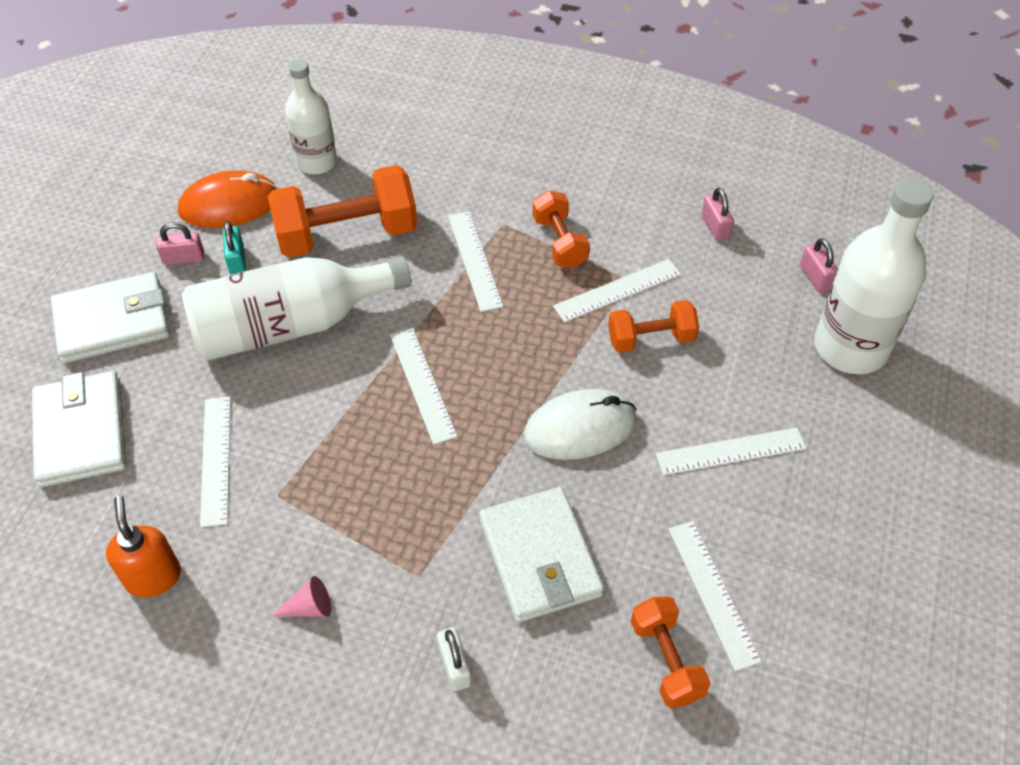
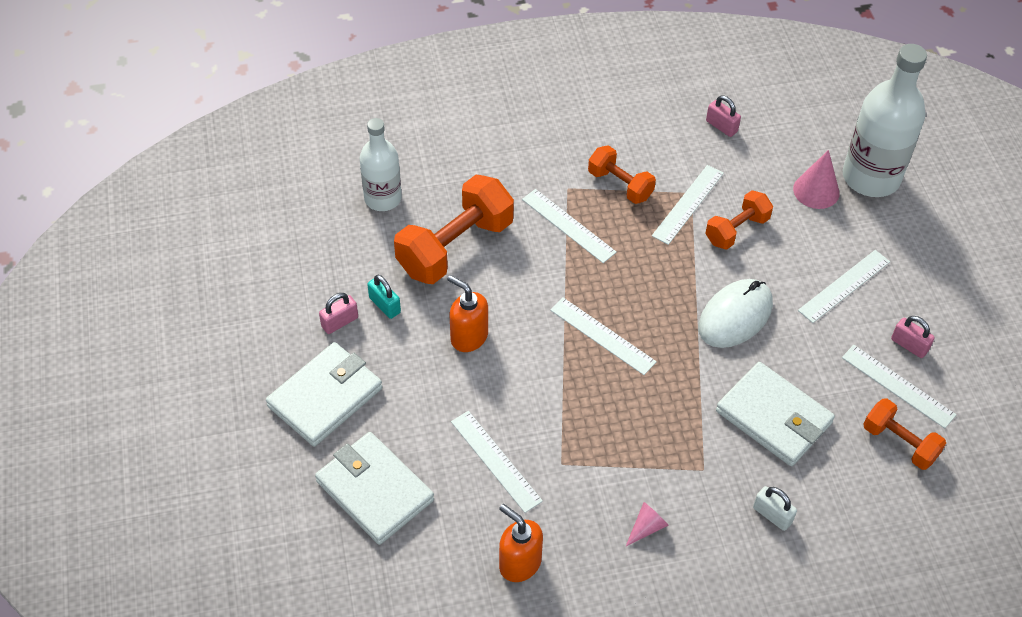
camera: 30 degrees left, 0 degrees up
orange mouse [178,170,279,228] -> none
white bottle [182,256,411,361] -> orange soap dispenser [447,275,488,352]
pink padlock [800,238,838,293] -> pink padlock moved to [891,316,935,358]
none -> pink cone [793,150,840,209]

